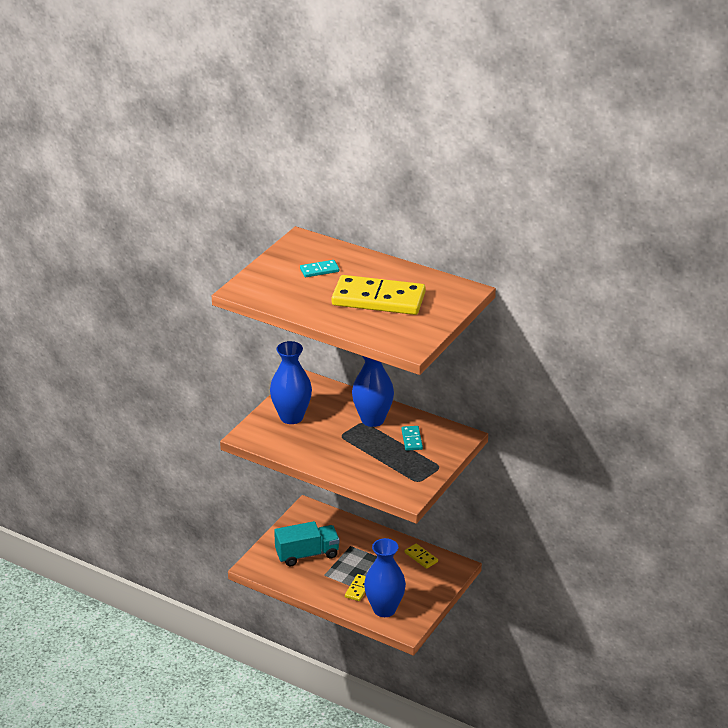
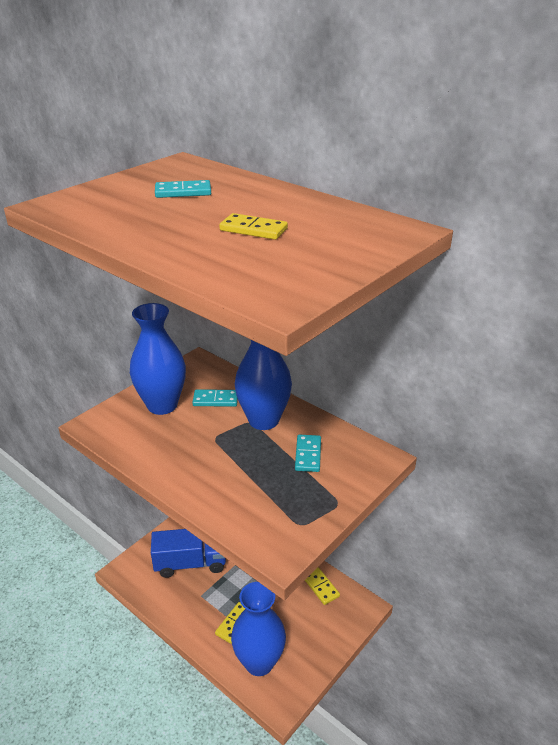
camera: 10 degrees right, 0 degrees up
turquoise truck [274,521,340,566] -> blue truck [151,529,226,578]
yellow domino [332,275,426,315] -> yellow domino [219,213,288,240], size x0.43
none -> turquoise domino [192,390,238,407]

